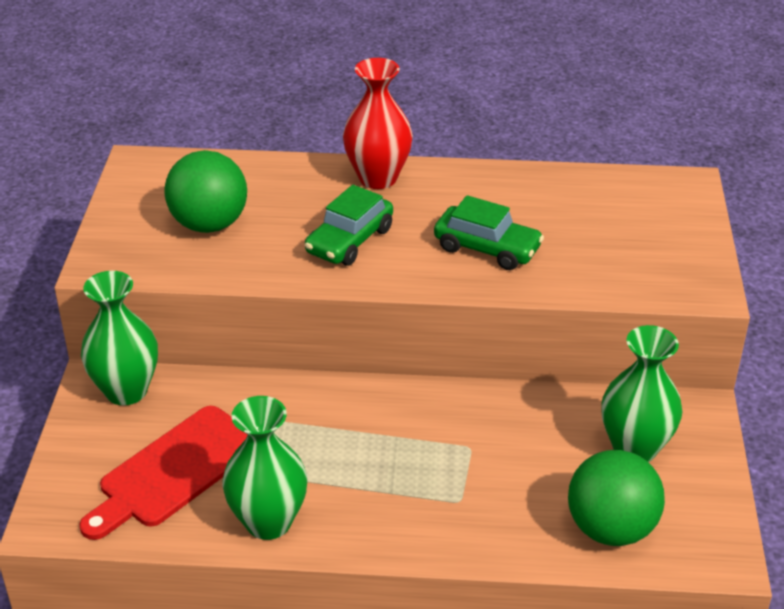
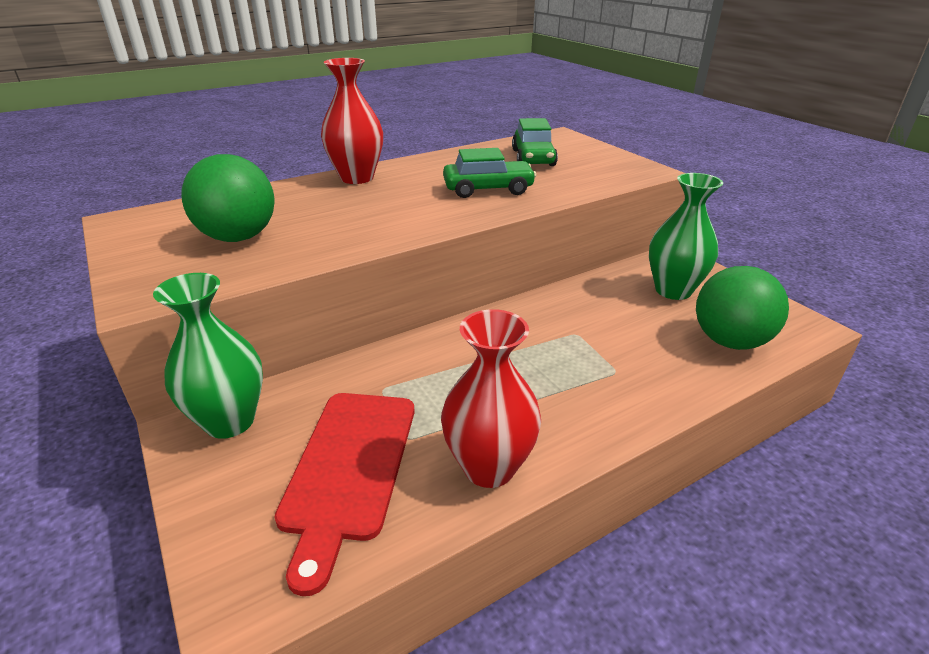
camera: 35 degrees left, 5 degrees down
green vase [222,396,307,540] -> red vase [441,309,541,488]
green car [305,185,393,266] -> green car moved to [512,118,558,166]

